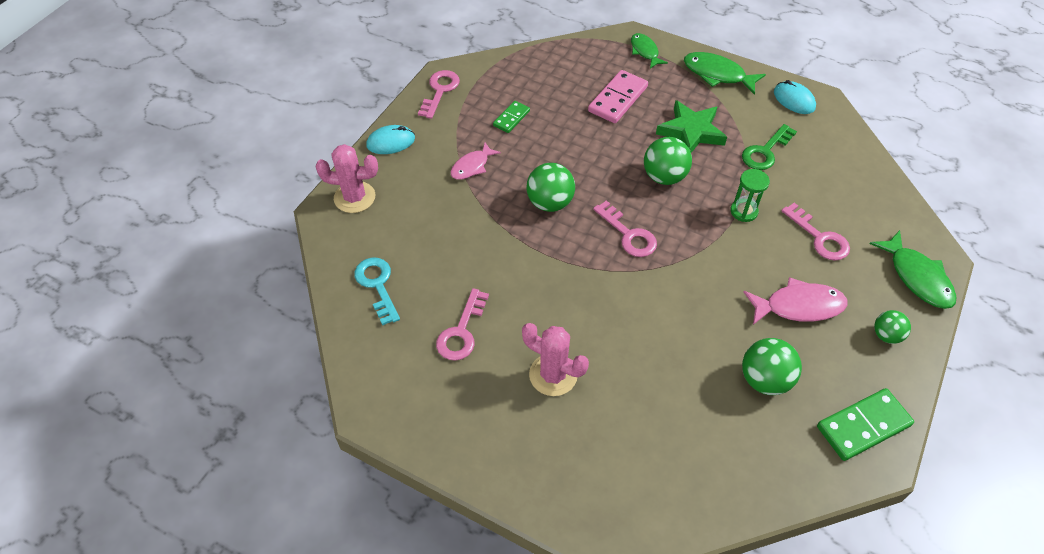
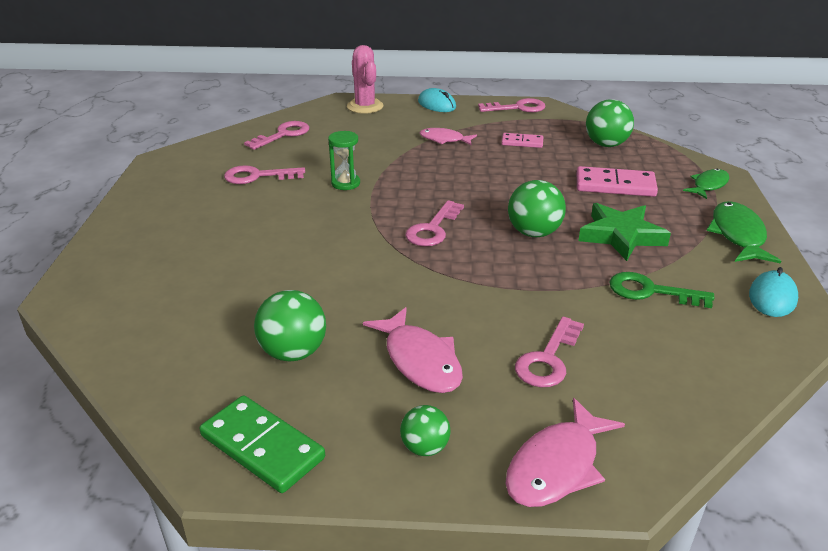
camera: 65 degrees right, 20 degrees down
turquoise key [355,258,400,325] -> pink key [244,121,309,150]
green domino [493,101,530,133] -> pink domino [502,133,543,148]
pink cactus [522,323,589,396] -> none
green ball [526,163,575,212] -> green ball moved to [586,99,634,147]
green hourglass [730,169,770,222] -> green hourglass moved to [328,131,360,190]
green fish [870,230,956,309] -> pink fish [505,398,625,507]

